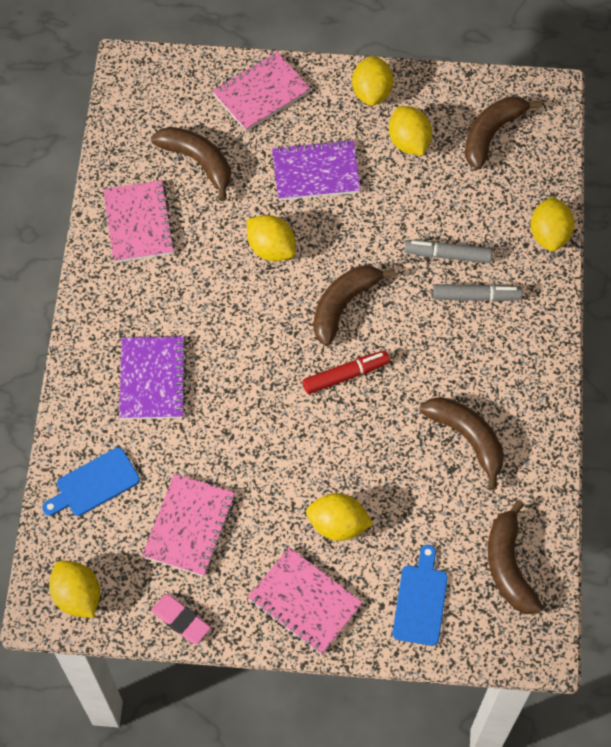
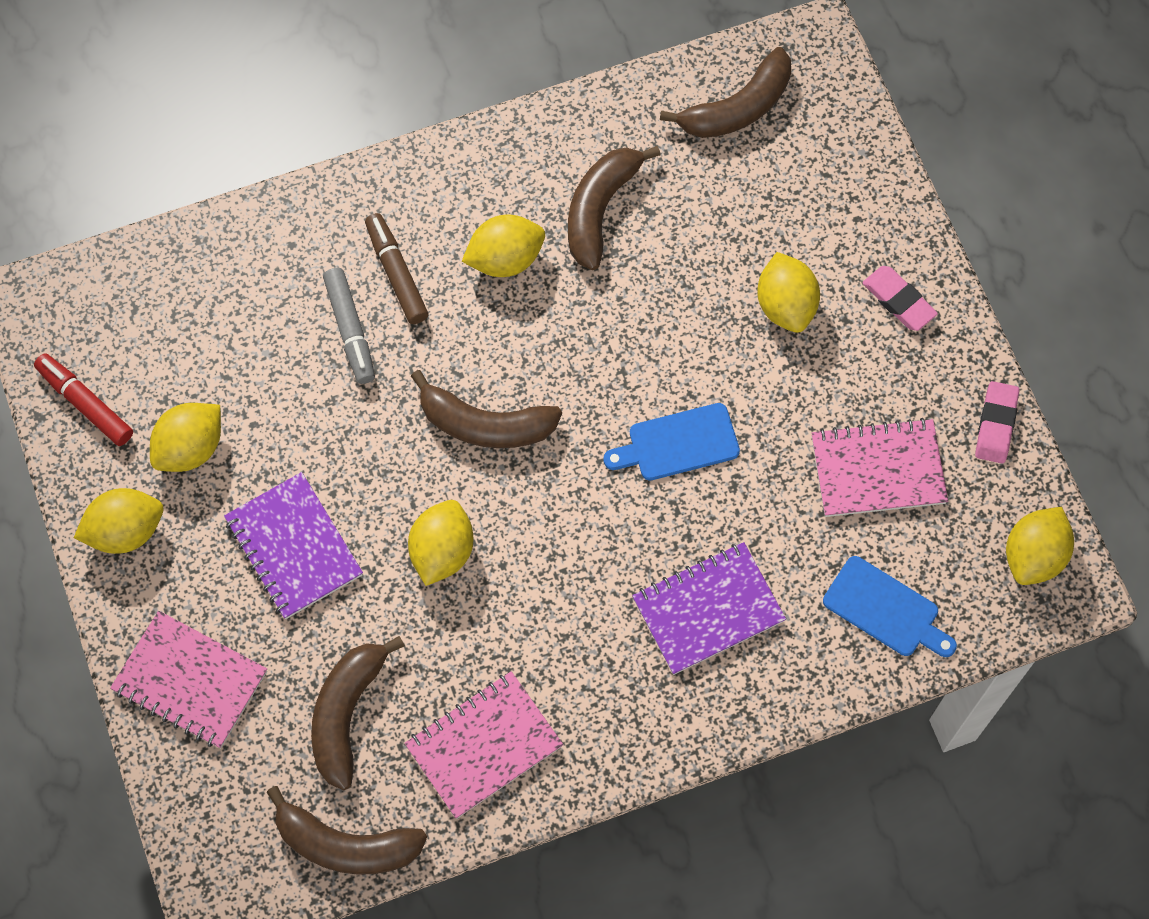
camera: 115 degrees left, 5 degrees up
pink notebook [248,547,363,655] -> pink eraser [862,266,938,331]
red marker [303,350,390,394] -> red marker moved to [34,353,133,446]
blue cutting board [393,545,448,646] -> blue cutting board moved to [603,403,740,481]
grey marker [433,284,522,302] -> brown marker [365,213,429,324]
brown banana [465,96,542,170] -> brown banana moved to [267,786,427,875]
yellow lemon [531,196,575,251] -> yellow lemon moved to [462,215,545,277]

